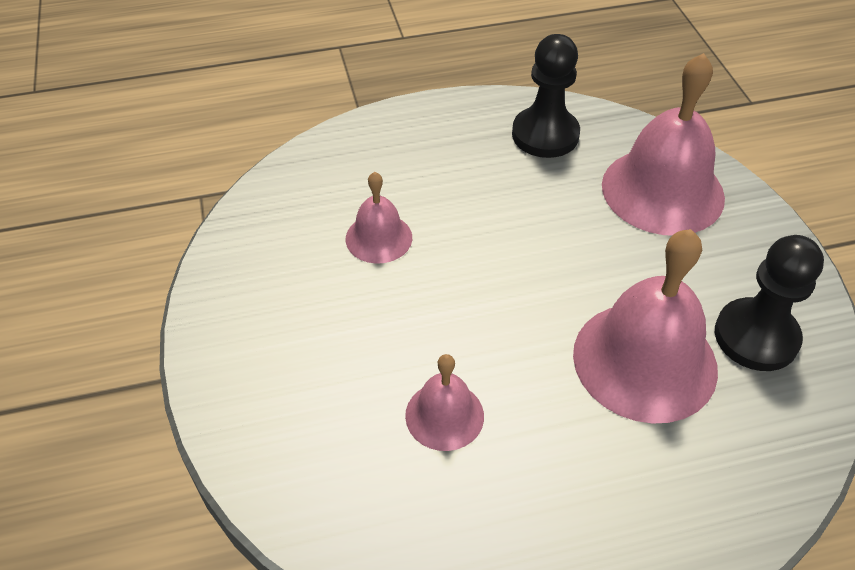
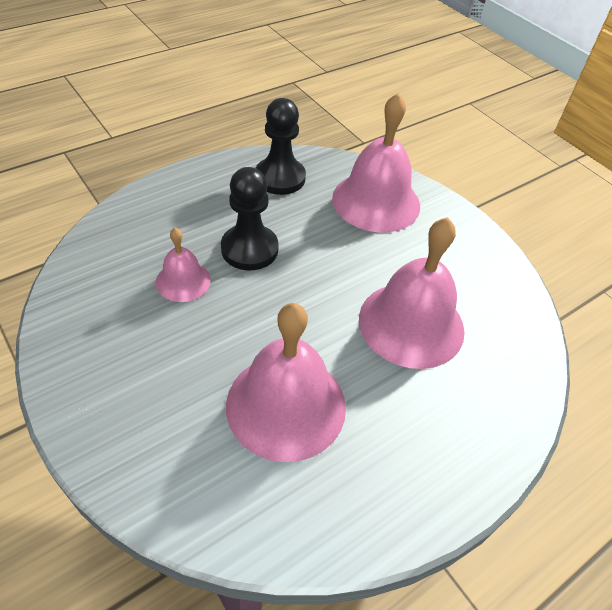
camera: 25 degrees left, 0 degrees up
pink bell [405,354,484,451] -> pink bell [226,303,346,462], size x1.90
black pawn [715,235,824,371] -> black pawn moved to [221,167,279,271]

